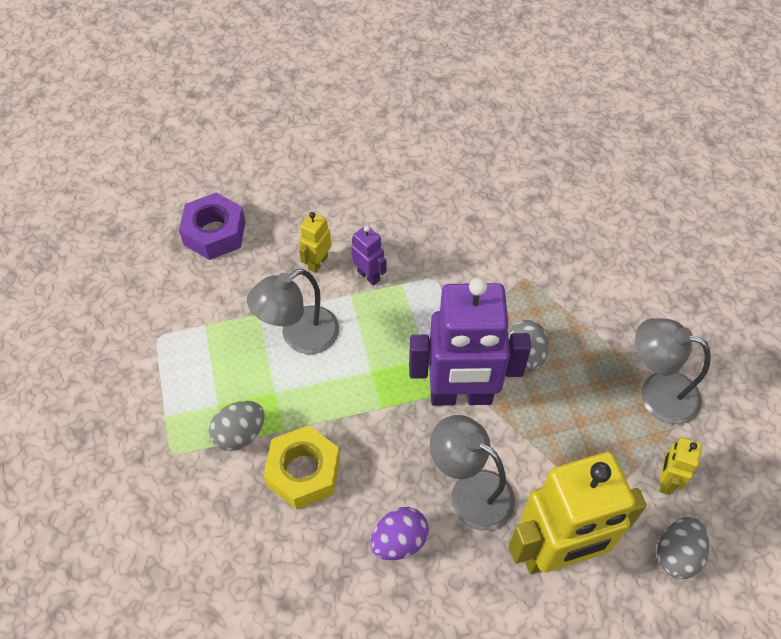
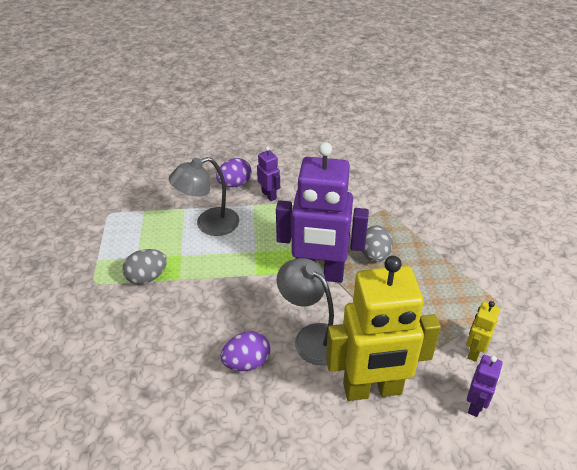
camera: 10 degrees right, 15 degrees down
purple nut [179,193,246,260] -> none
yellow nut [263,425,340,509] -> none
yellow robot [299,212,332,273] -> purple egg [216,158,252,187]
grey lamp [635,318,711,424] -> none
grey egg [657,517,709,579] -> purple robot [467,355,503,417]

